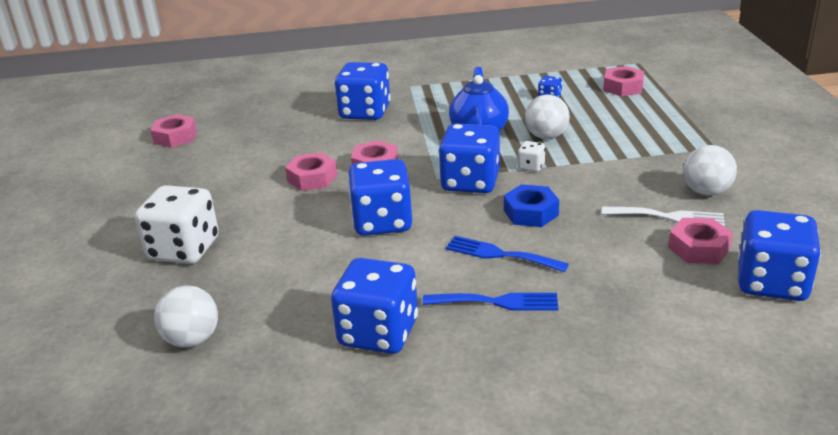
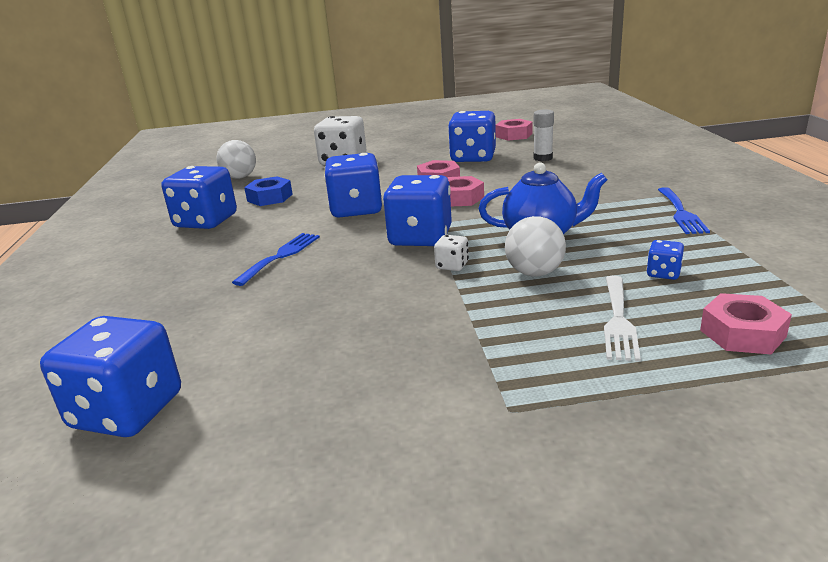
camera: 90 degrees right, 5 degrees down
blue dice [335,62,391,120] -> blue dice moved to [448,111,496,162]
blue fork [423,293,558,310] -> blue fork moved to [658,187,710,234]
blue nut [504,184,559,227] -> blue nut moved to [244,176,293,206]
white fork [602,207,725,227] -> white fork moved to [604,276,641,361]
pink nut [668,218,733,264] -> none
white ball [684,145,737,196] -> none
none -> white glue stick [533,110,554,161]

